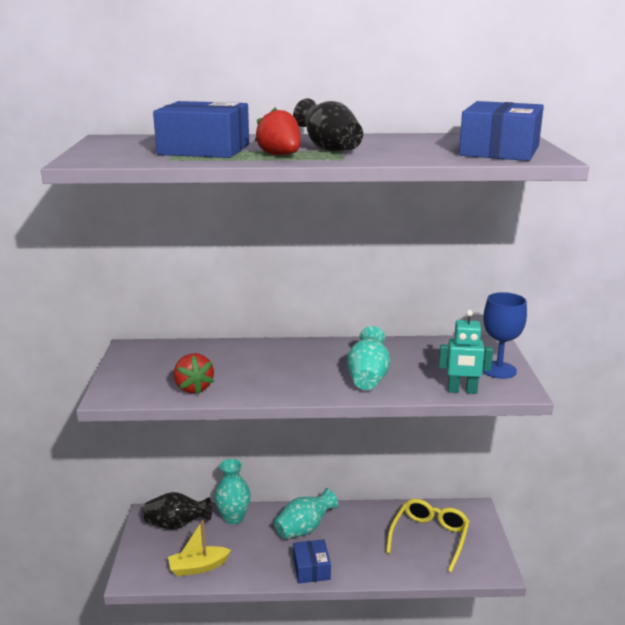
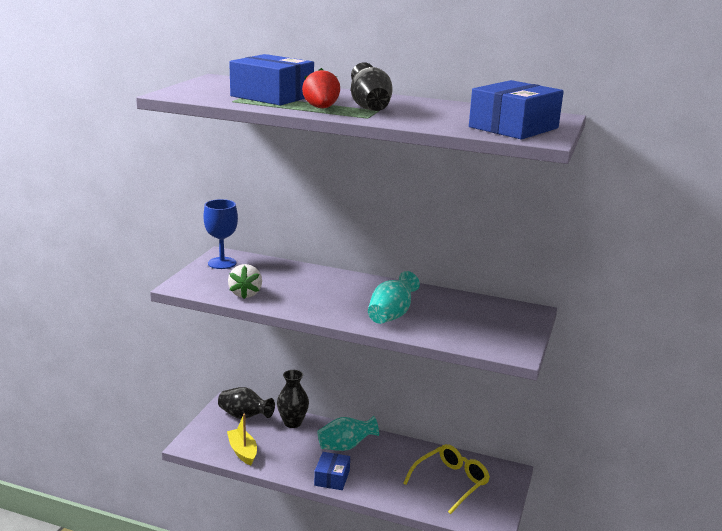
camera: 20 degrees right, 0 degrees up
yellow boat [168,520,231,576] -> yellow boat turned 60 degrees clockwise [227,414,257,465]
red strawberry [174,353,214,395] -> white strawberry [228,264,262,299]
turquoise vase [214,459,251,524] -> black vase [277,370,309,428]
turquoise robot [439,310,493,394] -> none
blue goblet [483,292,527,379] -> blue goblet moved to [203,199,238,269]

